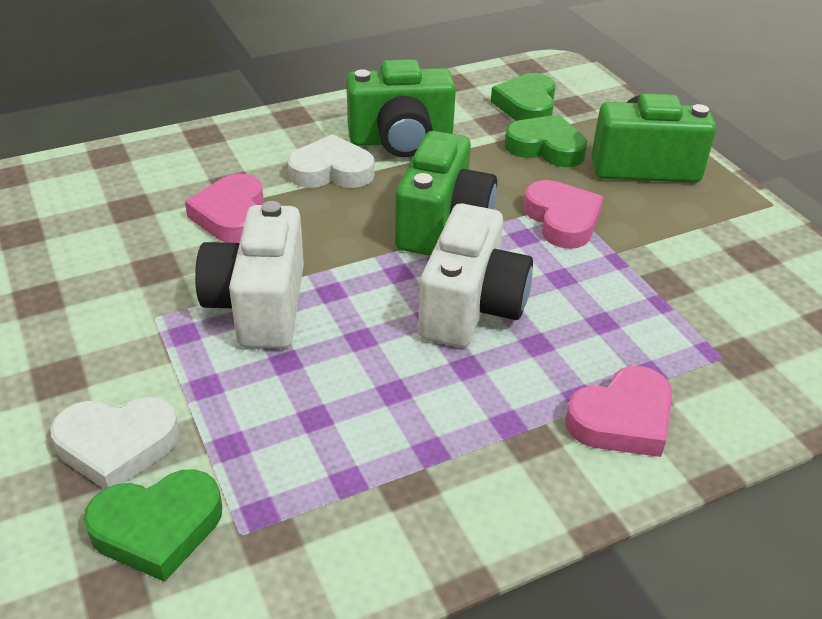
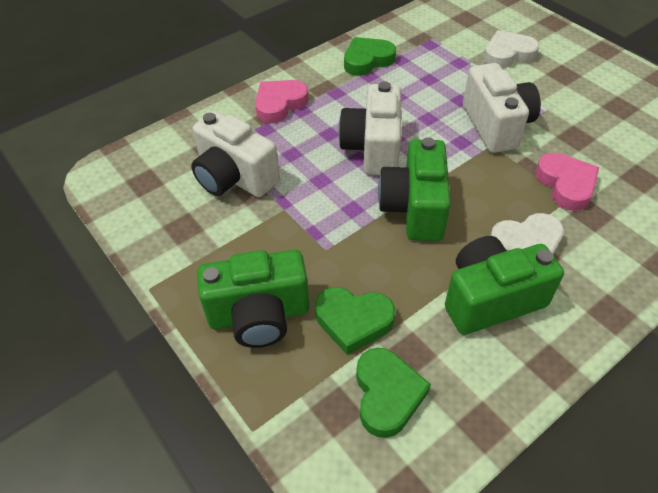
camera: 170 degrees right, 10 degrees up
green heart [84,469,222,582] -> green heart moved to [344,37,396,76]
pink heart [523,180,603,249] -> none
none -> white camera [191,111,280,197]

